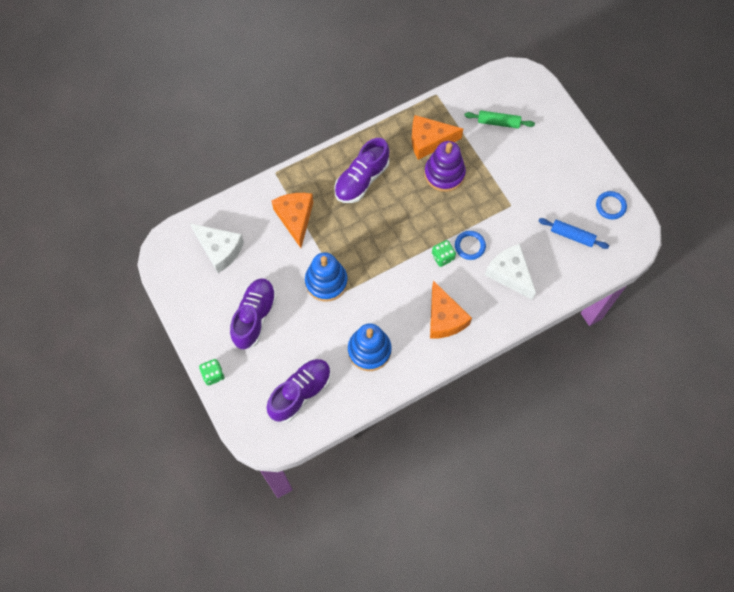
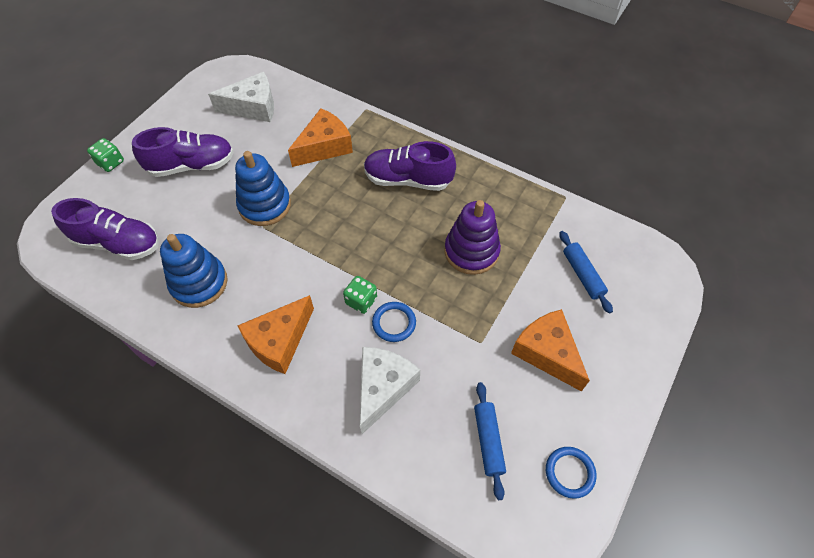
camera: 60 degrees right, 10 degrees down
white cheese [190,223,244,273] -> white cheese turned 105 degrees counterclockwise [208,72,274,122]
orange cheese [411,115,463,160] -> orange cheese moved to [511,309,590,392]
green rolling pin [464,111,535,129] -> blue rolling pin [559,231,613,314]

